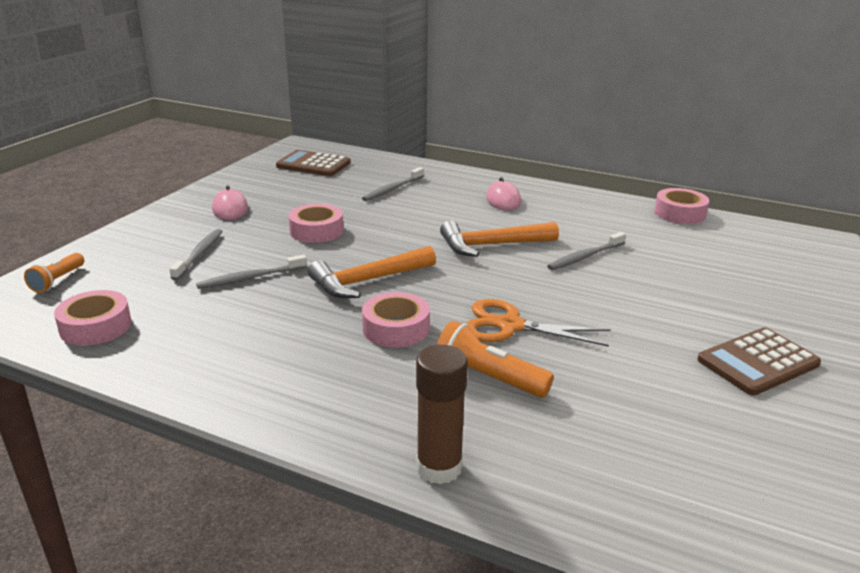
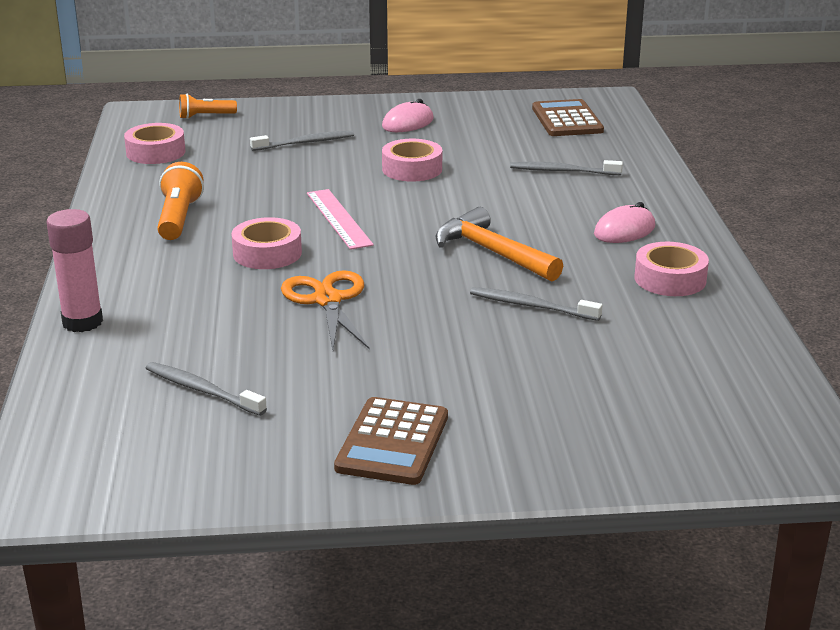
camera: 60 degrees right, 0 degrees up
grey toothbrush [196,255,307,289] -> grey toothbrush moved to [146,362,267,416]
orange hammer [308,246,436,298] -> pink ruler [307,189,374,250]
brown glue stick [416,345,468,484] -> pink glue stick [46,209,103,332]
orange flashlight [436,321,554,398] -> orange flashlight moved to [157,162,204,240]
pink tape [654,188,709,224] -> pink tape moved to [635,242,709,296]
brown calculator [697,327,821,396] -> brown calculator turned 105 degrees counterclockwise [334,397,448,485]

